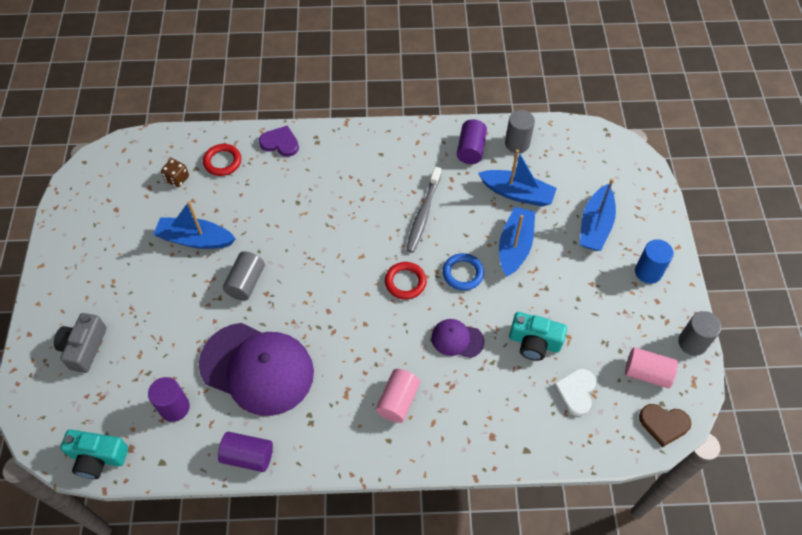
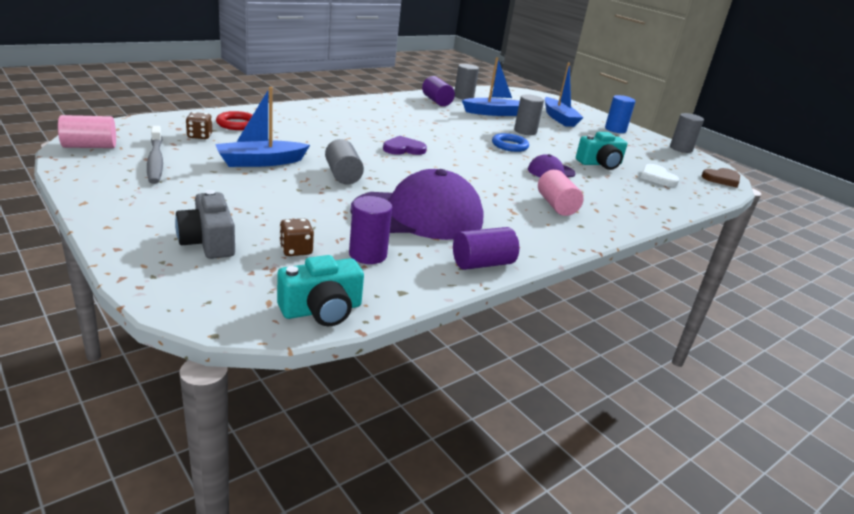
camera: 40 degrees left, 30 degrees down
purple heart [259,125,299,157] -> purple heart moved to [383,136,427,155]
red ring [385,262,427,299] -> none
grey toothbrush [406,167,441,253] -> grey toothbrush moved to [147,126,163,184]
blue boat [499,207,535,277] -> grey cylinder [514,94,544,135]
pink cylinder [625,347,678,388] -> pink cylinder moved to [58,115,116,148]
none -> brown dice [279,219,314,256]

